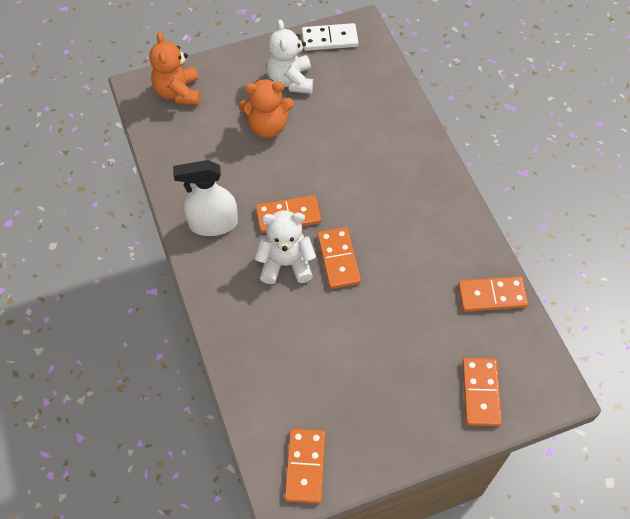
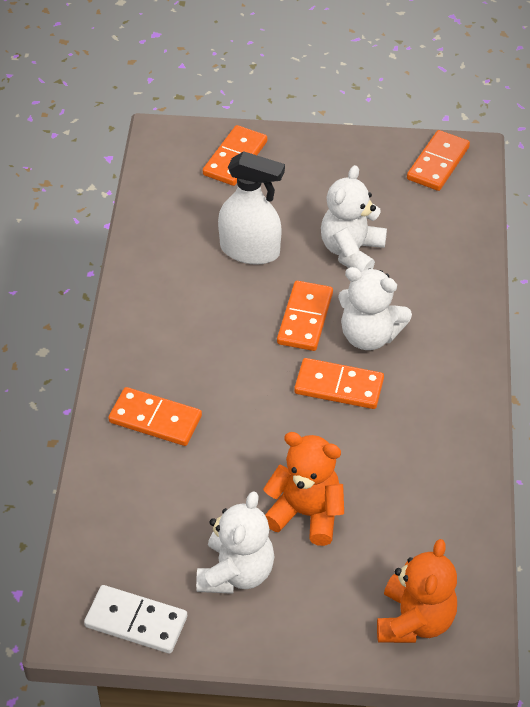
camera: 155 degrees left, 10 degrees down
white spray bottle [173,160,238,236] -> white spray bottle moved to [218,151,285,265]
orange domino [458,276,528,312] -> orange domino moved to [108,387,202,446]
none -> white teddy bear [321,165,387,271]

